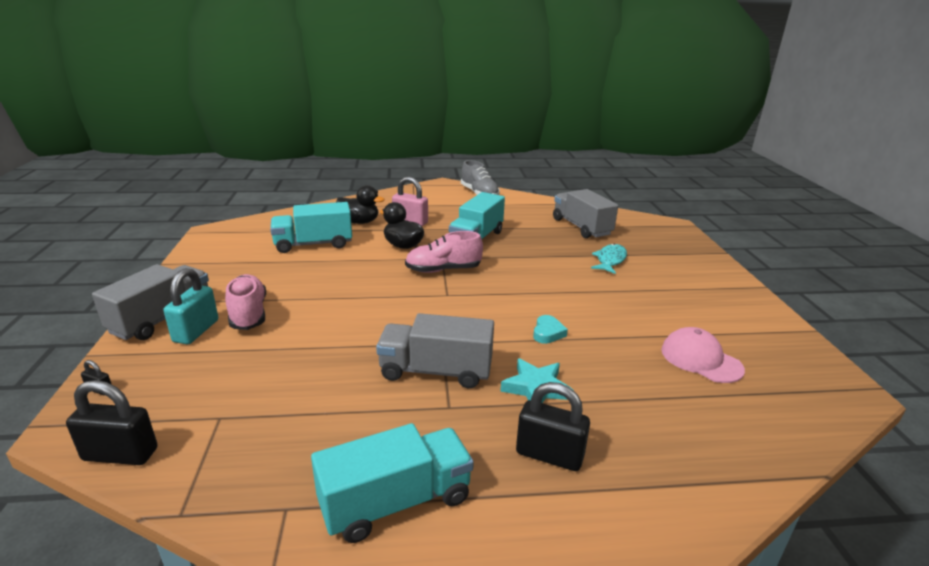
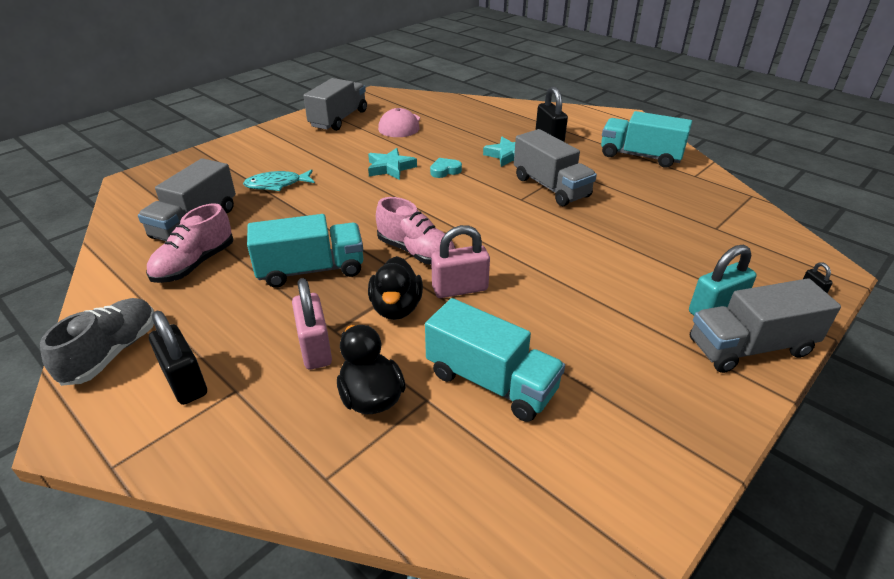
camera: 130 degrees left, 10 degrees up
black padlock [66,380,157,465] -> black padlock moved to [149,311,207,405]
pink shoe [225,274,266,330] -> pink shoe moved to [146,203,233,283]
none -> grey truck [303,78,367,131]
none -> turquoise star [368,148,417,180]
none -> pink padlock [431,225,490,298]

